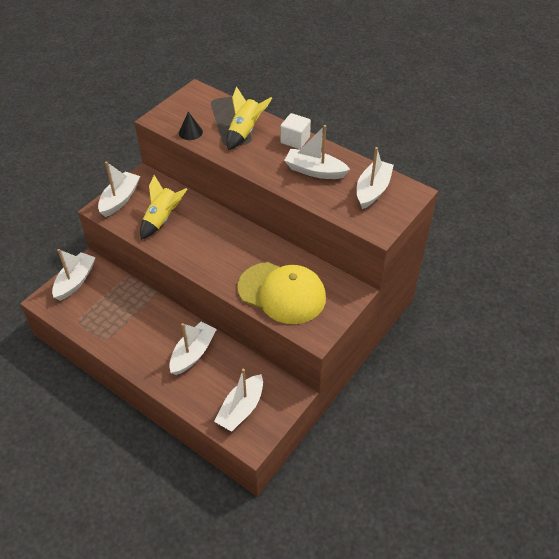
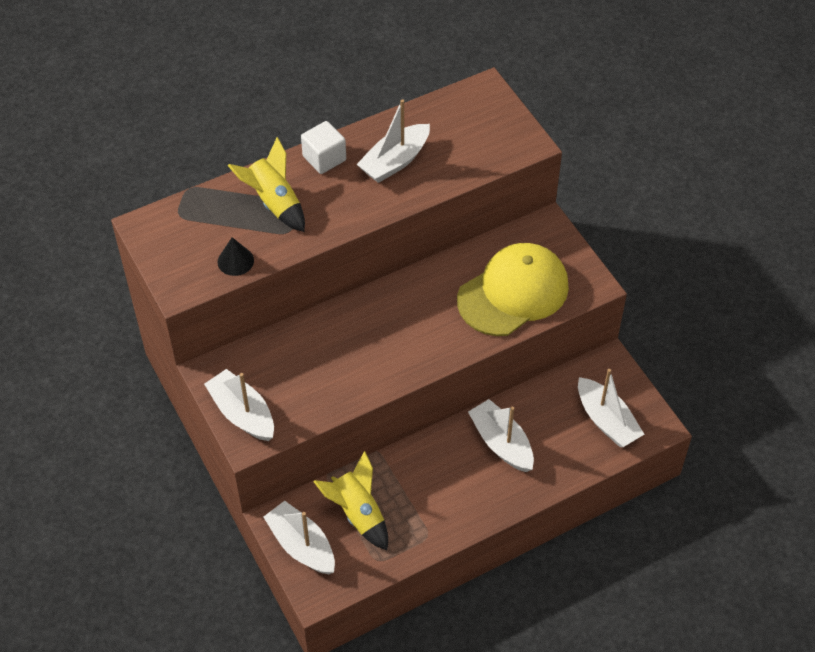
camera: 65 degrees left, 5 degrees up
yellow rocket [140,175,188,240] -> yellow rocket moved to [313,451,388,550]
white boat [357,147,394,209] -> none

